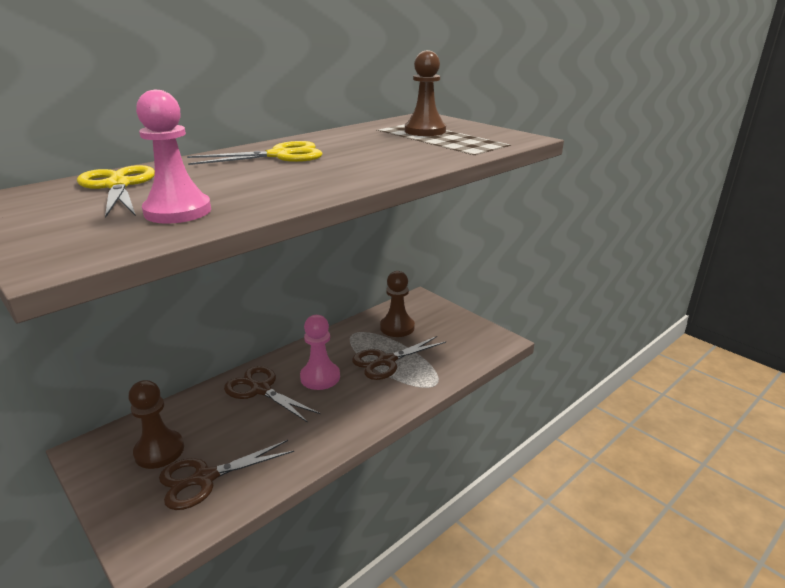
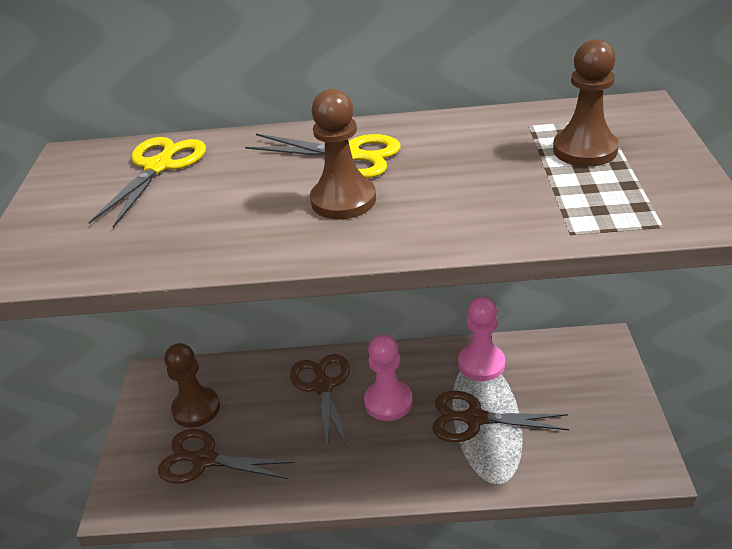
camera: 45 degrees right, 10 degrees up
pink pawn [136,90,211,224] -> pink pawn moved to [458,297,505,381]
brown pawn [380,271,415,337] -> brown pawn moved to [310,89,376,219]

